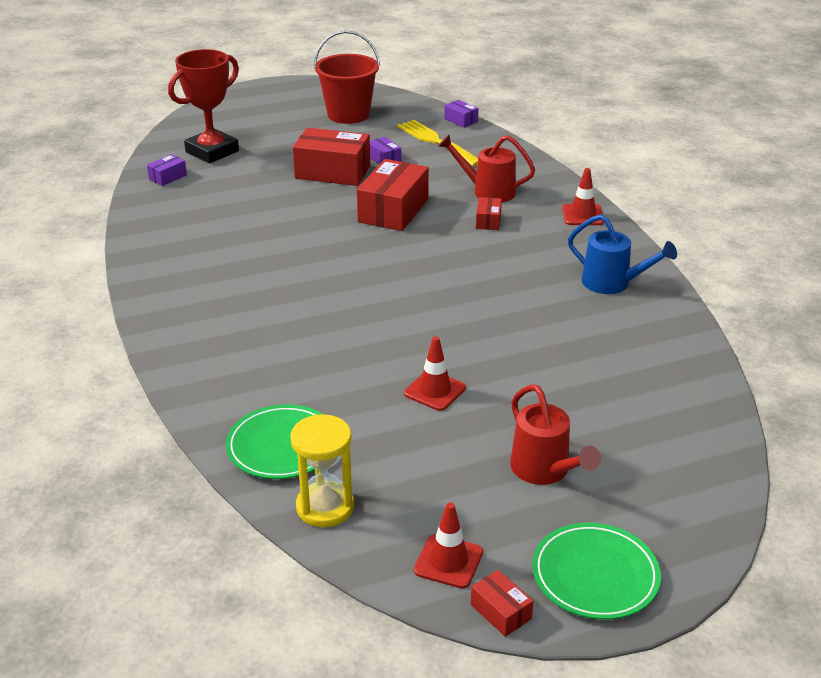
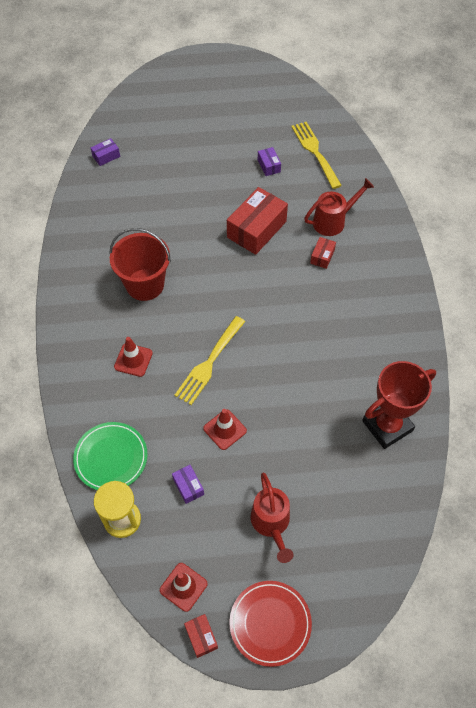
camera: 15 degrees right, 25 degrees up
red trophy [168,49,239,164] -> red trophy moved to [362,361,436,449]
red box [293,128,370,186] -> none
red bucket [314,31,380,124] -> red bucket moved to [109,228,171,301]
red watering can [438,135,535,202] -> red watering can turned 120 degrees clockwise [304,178,374,236]
purple box [444,100,479,128] -> purple box moved to [172,465,204,504]
green plate [532,523,661,619] -> red plate [229,581,312,667]
red traffic cone [562,168,604,225] -> red traffic cone moved to [114,337,153,377]
blue watering can [568,214,677,294] -> none
none -> yellow fork [174,316,245,405]

